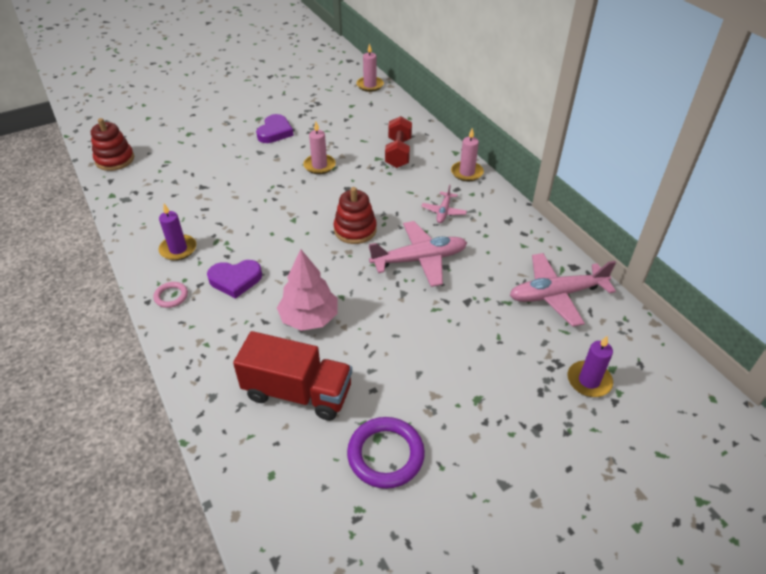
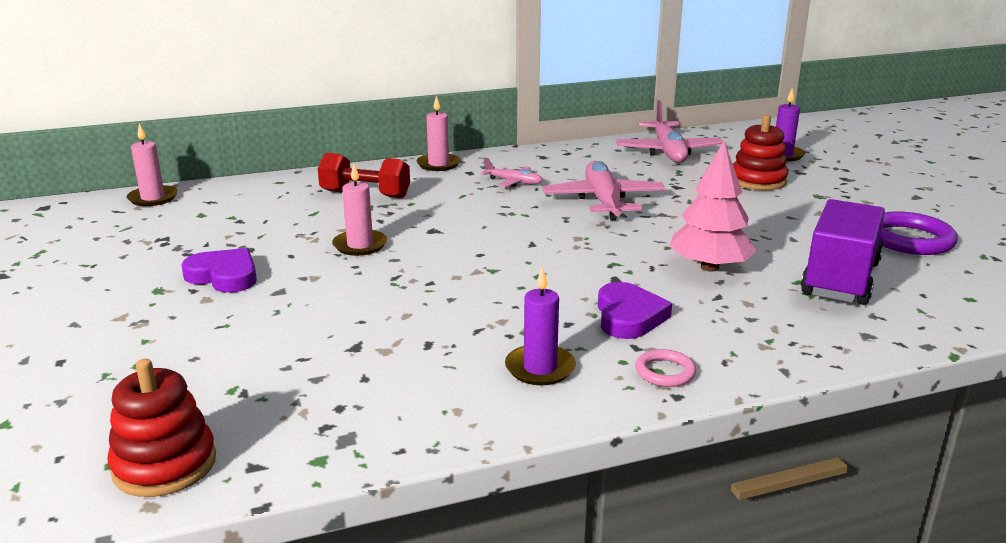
camera: 80 degrees left, 20 degrees down
red truck [233,331,352,421] -> purple truck [801,199,885,305]
red stacking toy [334,187,377,244] -> red stacking toy moved to [733,115,788,190]

